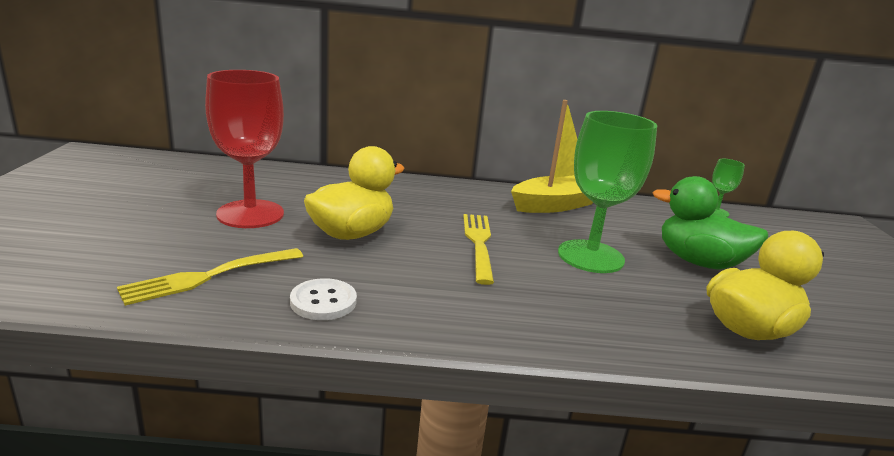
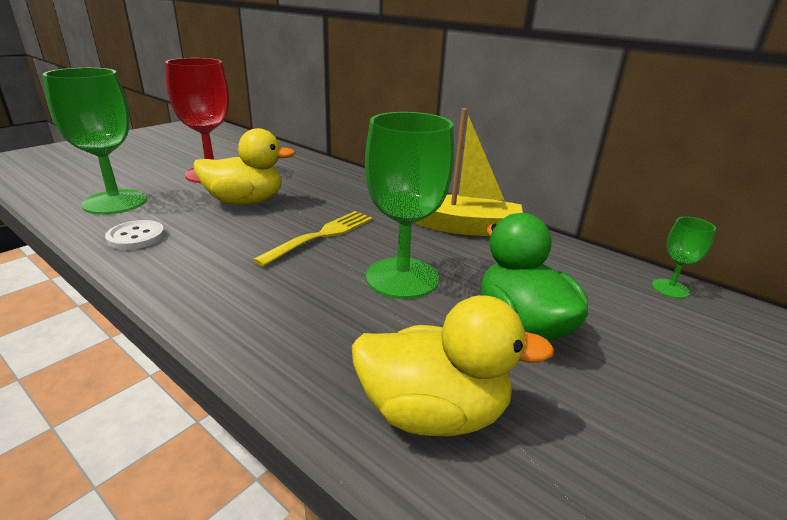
camera: 40 degrees right, 5 degrees up
yellow fork [117,248,303,306] -> green goblet [43,68,147,215]

